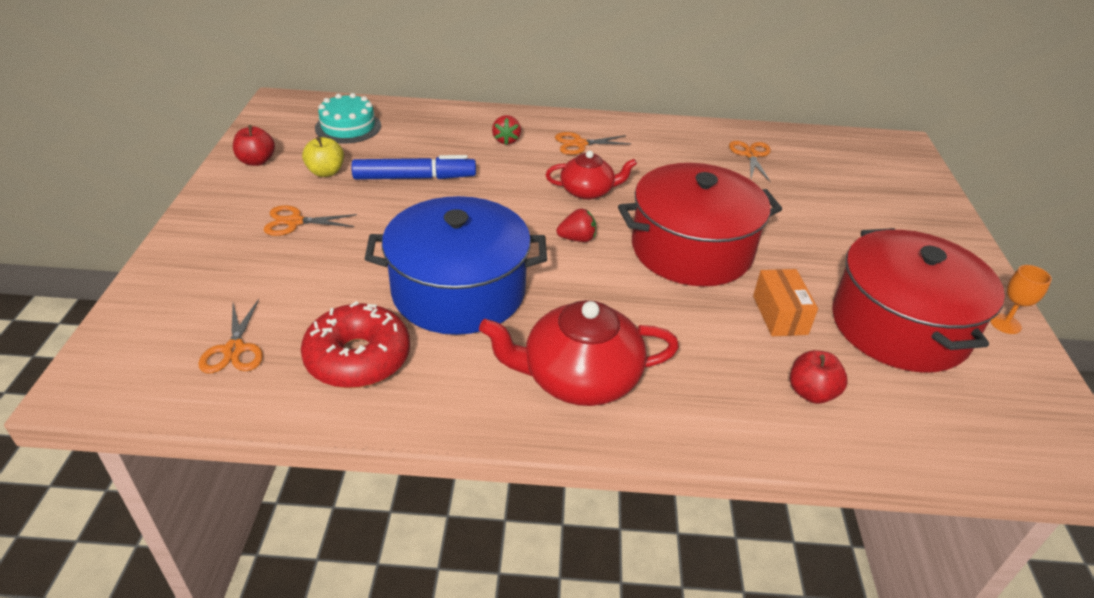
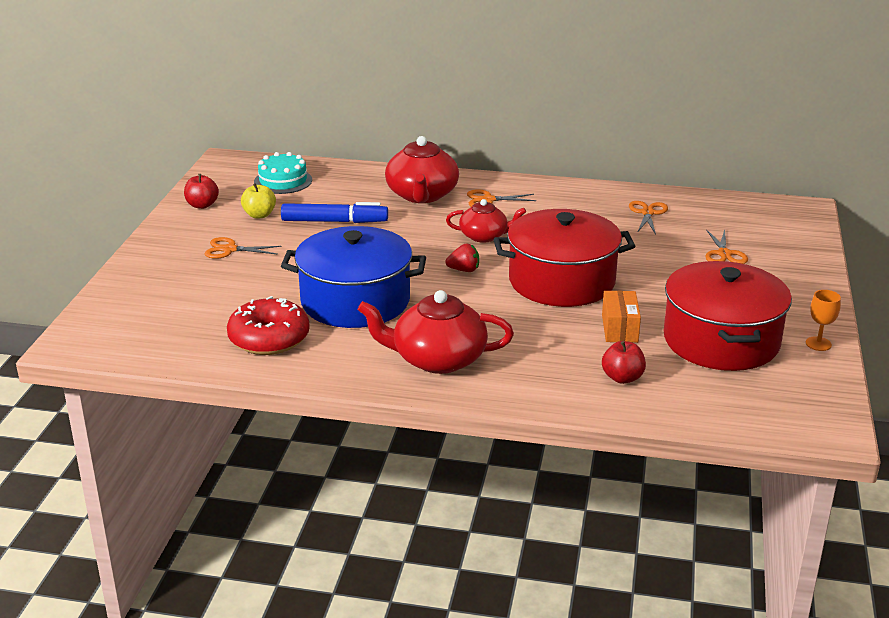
camera: 10 degrees right, 10 degrees down
orange scissors [198,299,263,373] -> orange scissors moved to [705,229,748,264]
red strawberry [492,115,521,145] -> red teapot [385,136,459,203]

